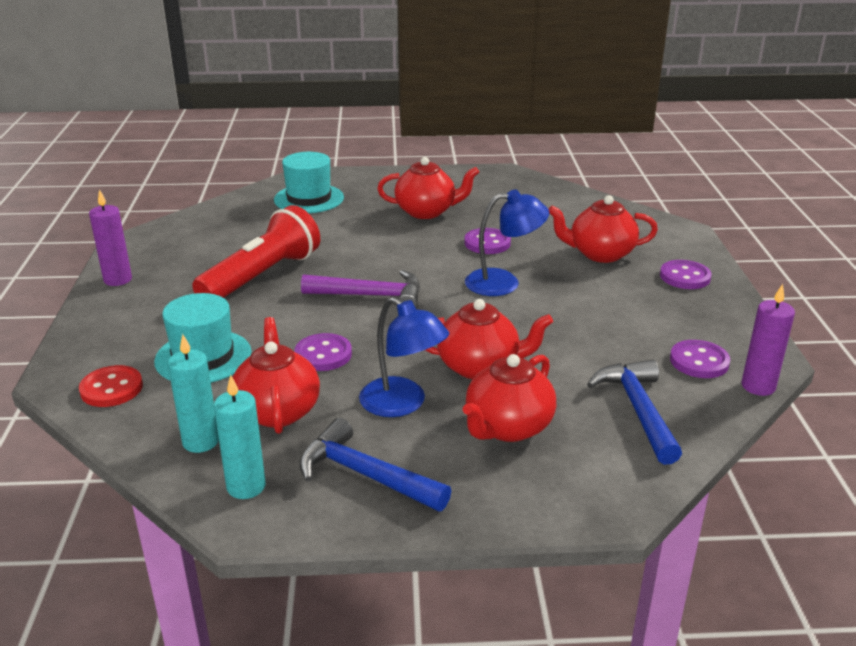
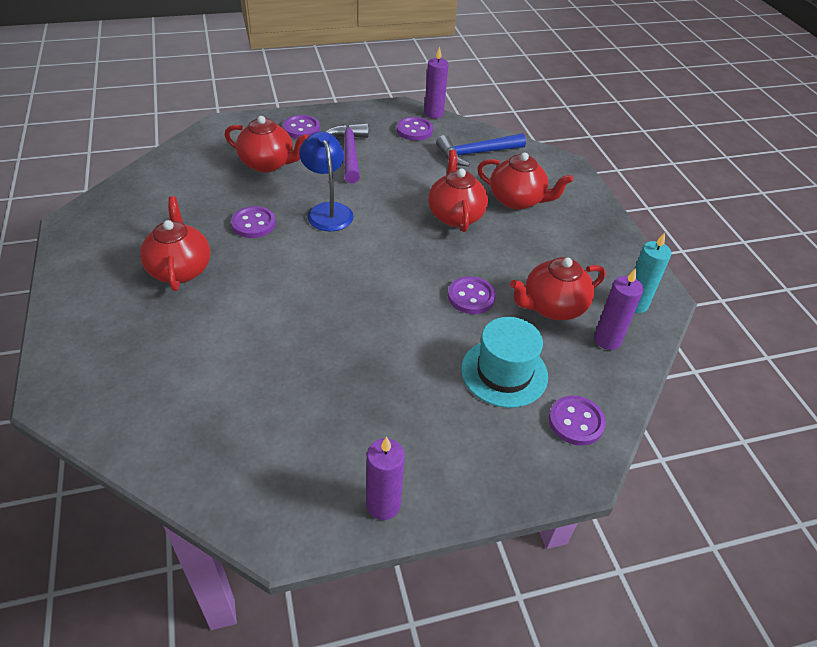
camera: 105 degrees left, 15 degrees up
red button [79,365,143,407] -> purple button [549,395,606,446]
turquoise candle [168,334,219,453] -> purple candle [594,268,644,350]
red flashlight [192,205,320,298] -> none
turquoise hat [274,152,344,213] -> none
blue hammer [299,418,451,512] -> none
purple hammer [301,270,420,308] -> purple hammer moved to [326,123,369,183]
blue lamp [359,297,449,417] -> none
red teapot [549,195,658,263] -> red teapot turned 60 degrees counterclockwise [225,116,309,173]

